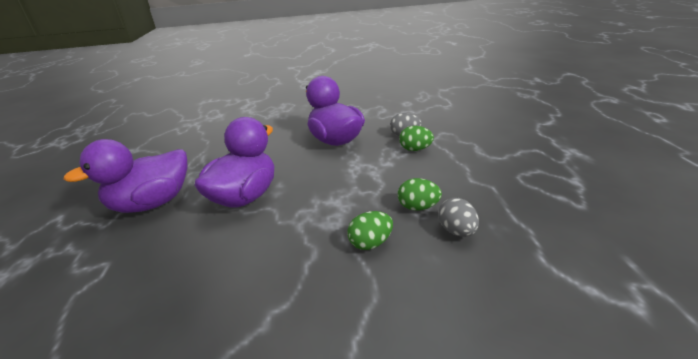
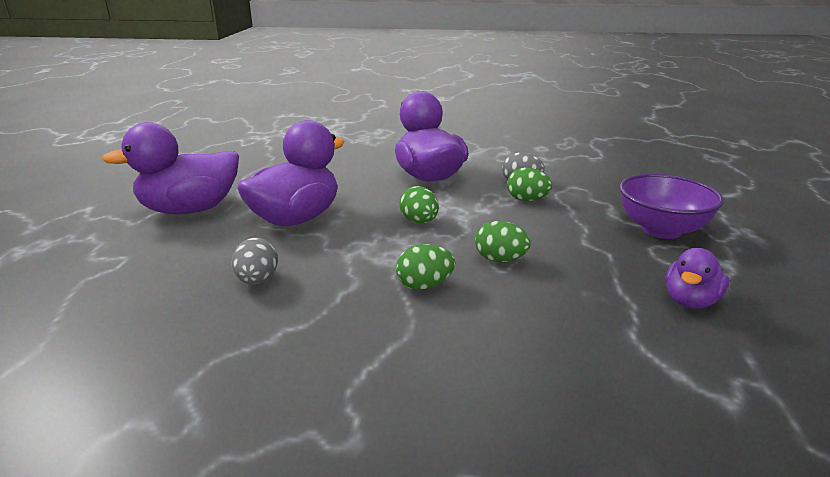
camera: 10 degrees right, 5 degrees down
grey egg [438,198,479,237] -> grey egg moved to [232,237,278,285]
none -> green egg [399,186,439,224]
none -> purple bowl [619,174,724,239]
none -> purple duck [665,248,729,309]

